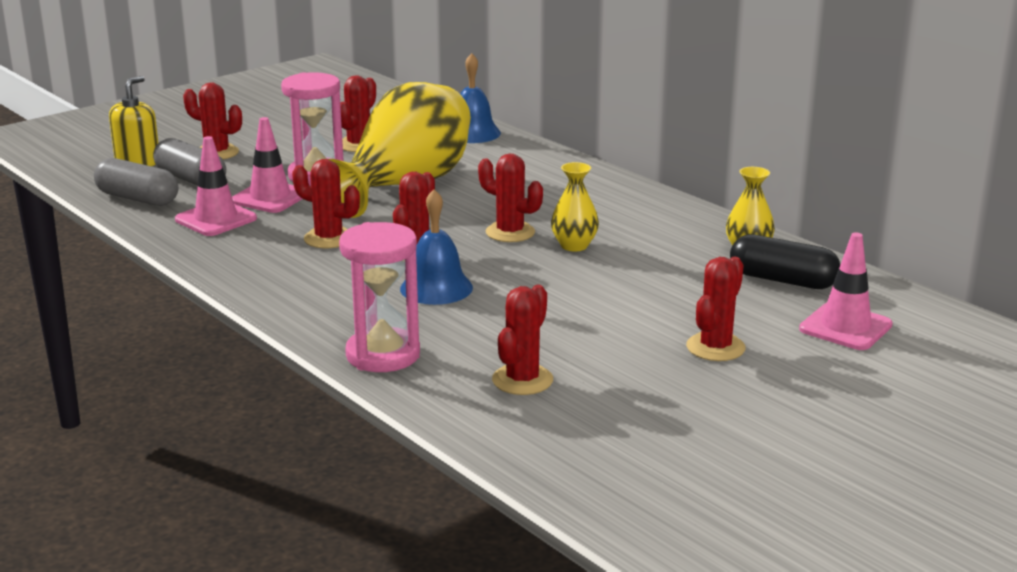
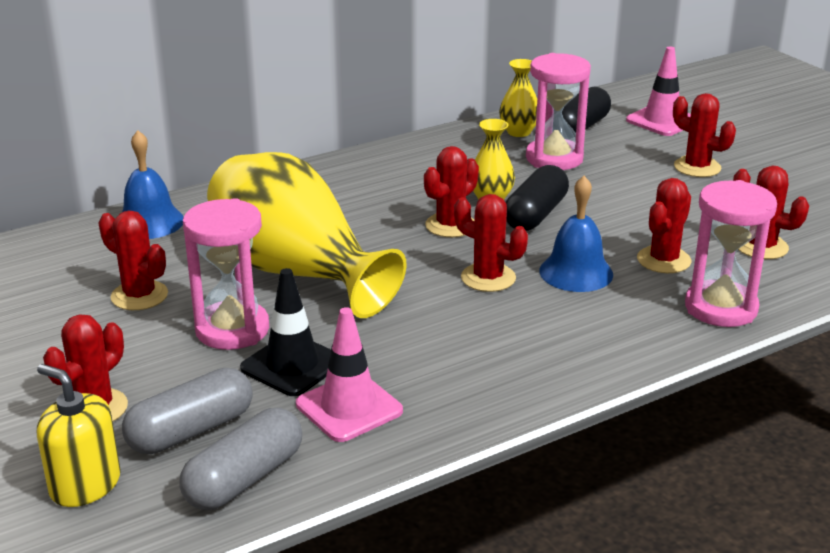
camera: 80 degrees left, 5 degrees up
pink traffic cone [232,117,302,213] -> black traffic cone [240,268,331,396]
red cactus [292,159,360,248] -> red cactus moved to [637,178,691,273]
none -> black capsule [506,165,569,231]
none -> pink hourglass [526,53,591,170]

